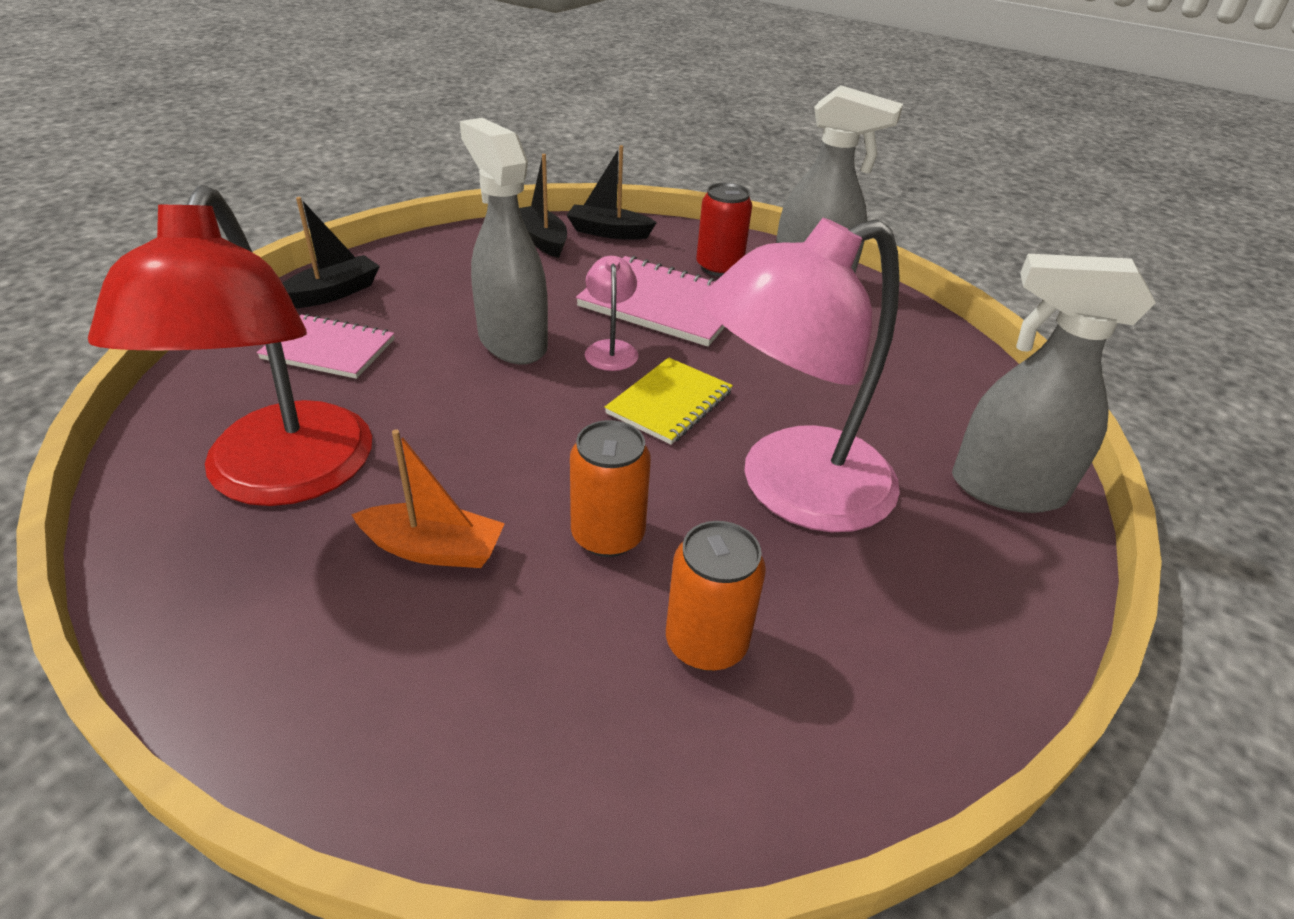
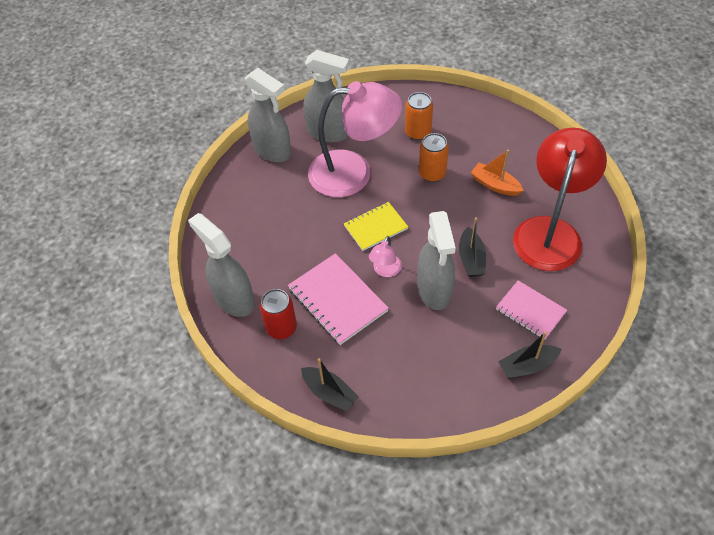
camera: 150 degrees left, 15 degrees up
black boat [519,154,567,258] -> black boat moved to [459,217,486,277]
none -> grey spray bottle [303,50,349,142]

